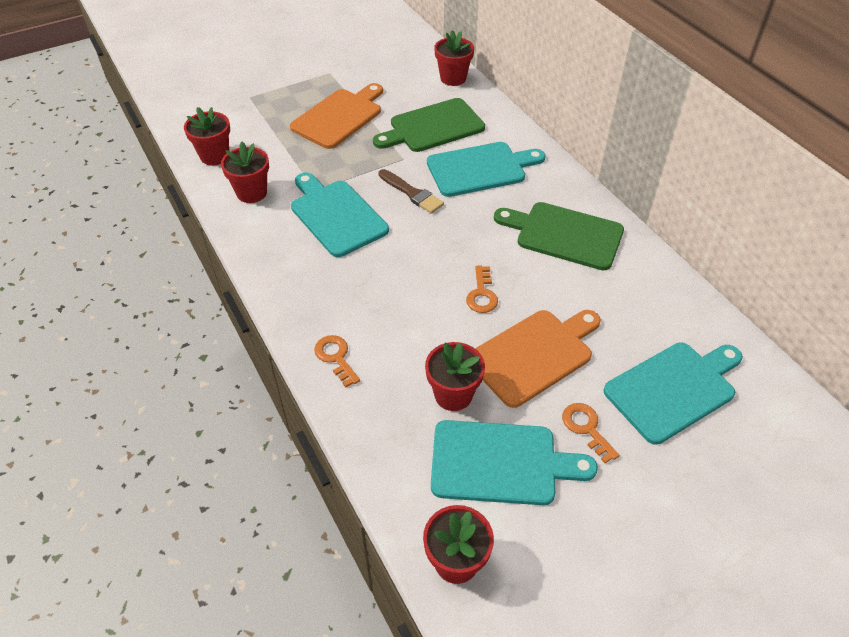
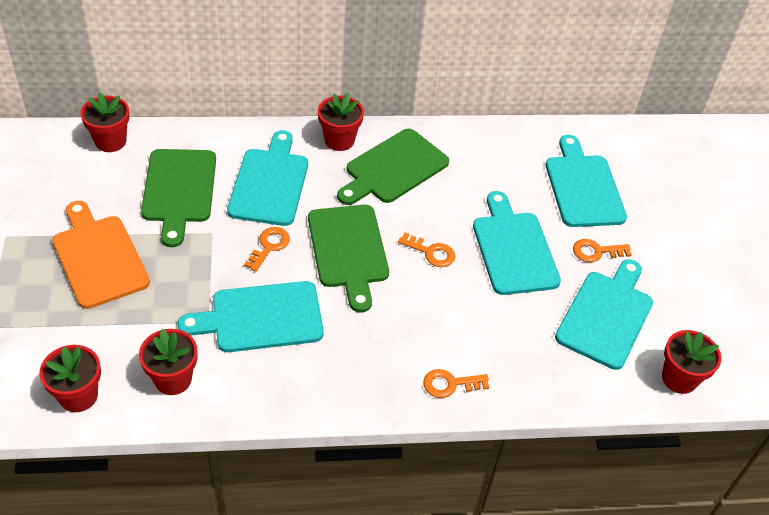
camera: 70 degrees left, 0 degrees up
brown brush [379,169,444,214] -> orange key [244,227,290,272]
red flower pot [425,342,485,411] -> red flower pot moved to [318,93,364,151]
orange cutting board [475,310,601,408] -> turquoise cutting board [473,191,561,295]
none -> green cutting board [308,205,389,312]

